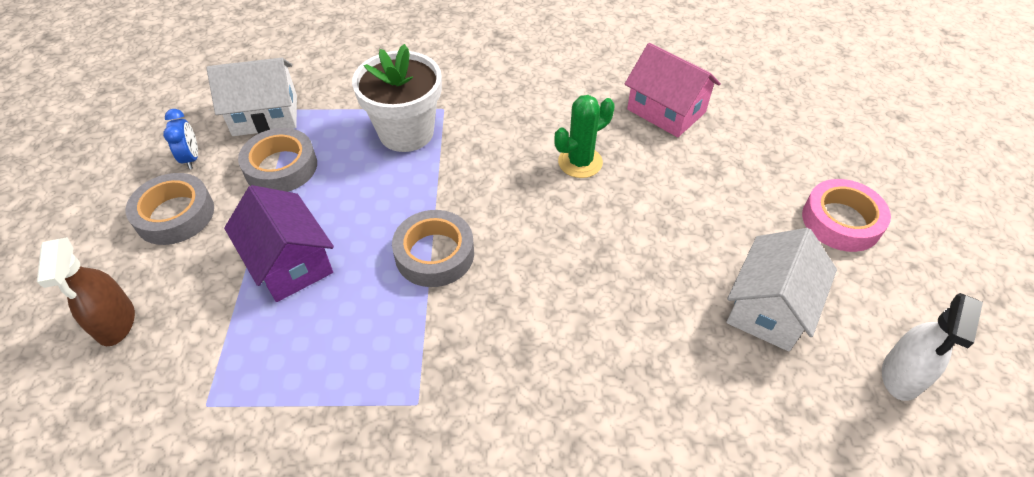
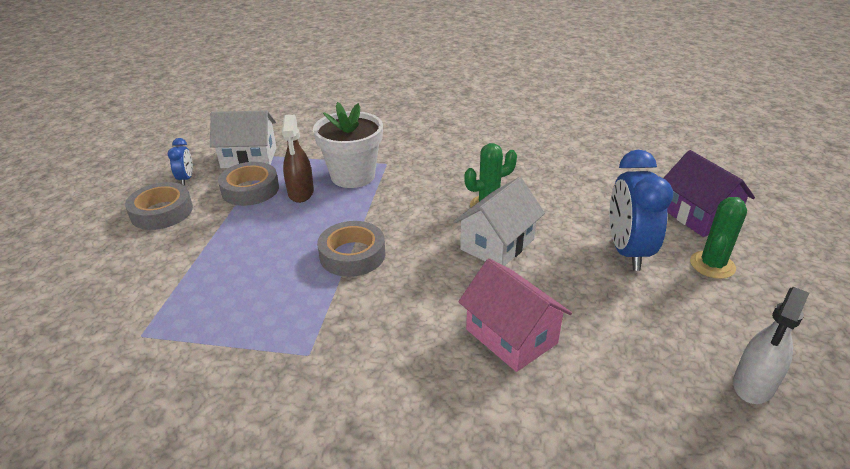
camera: 10 degrees right, 15 degrees down
brown spray bottle [37,237,135,346] -> brown spray bottle moved to [282,115,314,203]
purple house [224,185,334,302] -> purple house moved to [663,150,755,237]
pink house [625,43,721,137] -> pink house moved to [458,258,572,372]
white house [726,228,837,352] -> white house moved to [453,177,545,266]
pink tape [802,179,891,252] -> green cactus [690,197,747,279]
none -> blue clock [609,150,673,271]

